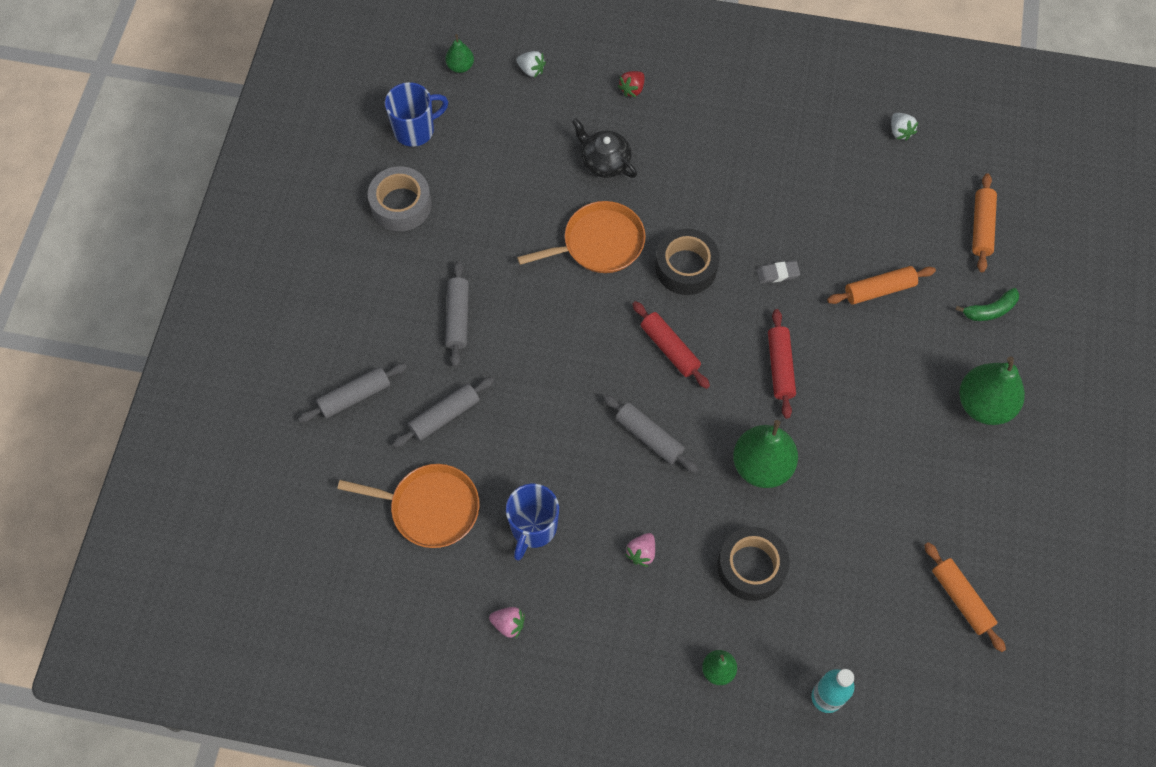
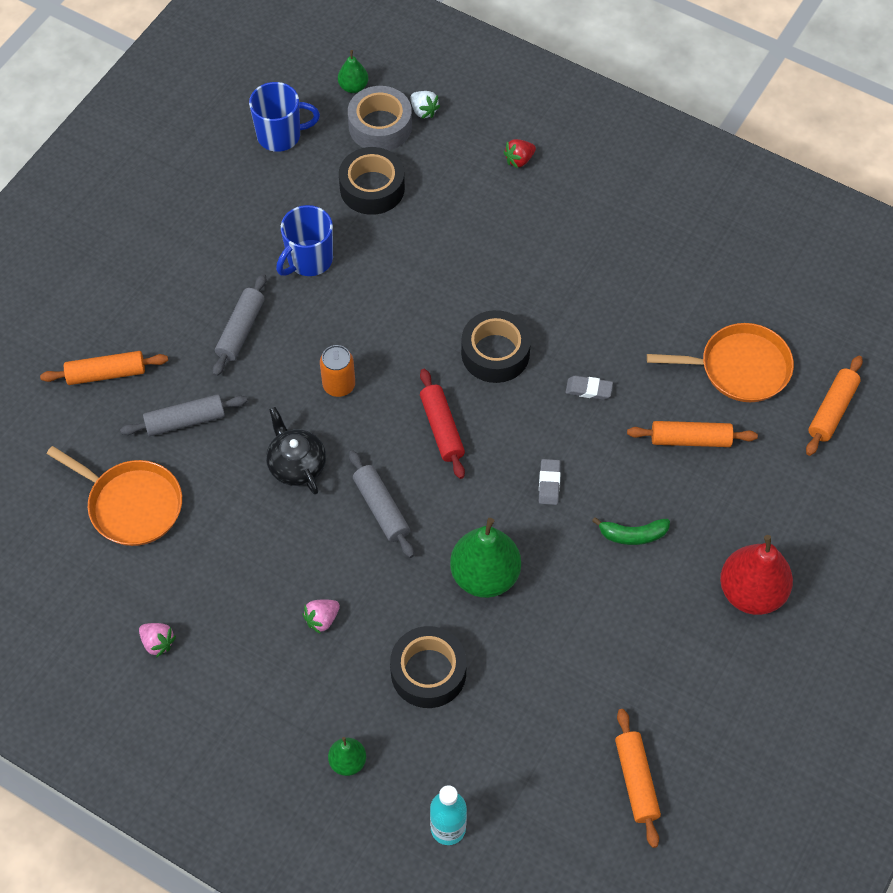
camera: 20 degrees right, 5 degrees down
grey rolling pin [298,363,407,422] -> orange rolling pin [40,351,168,385]
grey tape [368,166,432,231] -> grey tape moved to [348,86,412,151]
blue mug [506,484,559,561] -> blue mug moved to [276,205,333,276]
orange pan [517,201,646,273] -> orange pan moved to [647,323,794,402]
black teapot [572,118,637,178] -> black teapot moved to [266,407,326,495]
red rolling pin [768,309,796,419] -> grey eraser [539,459,561,505]
white strawberry [891,113,918,140] -> none
green banana [955,288,1019,321] -> green banana moved to [592,517,670,545]
green pear [959,357,1025,425] -> red pear [720,535,793,615]
none -> orange can [320,345,355,397]
none -> black tape [339,147,405,215]

